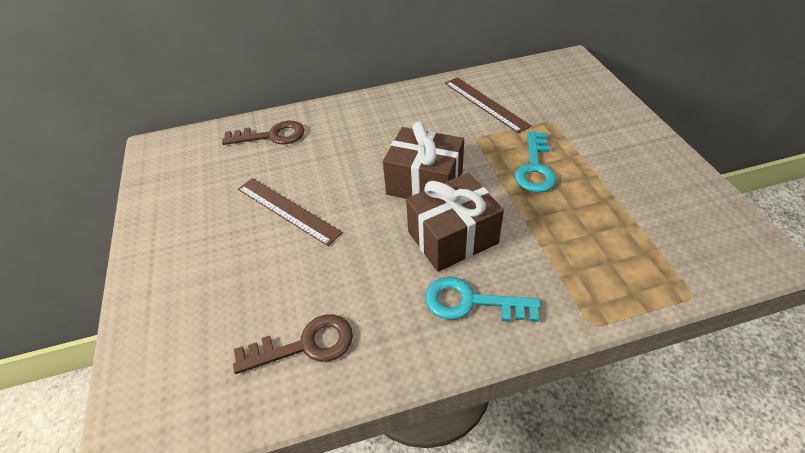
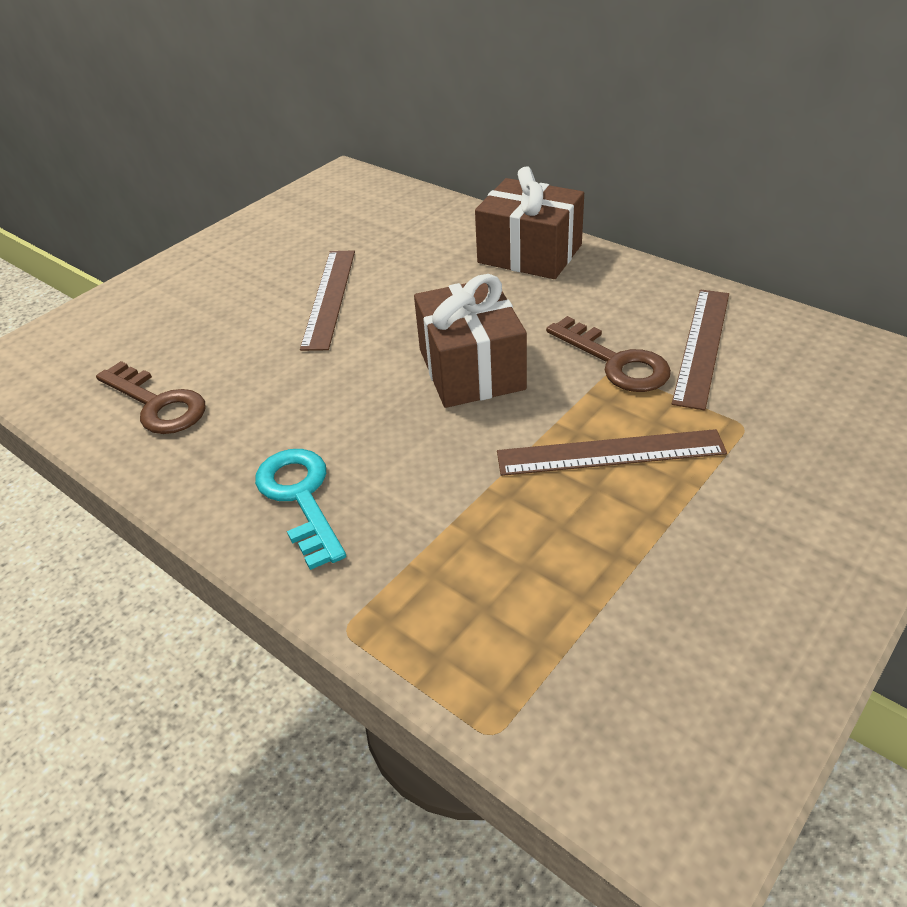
camera: 55 degrees right, 5 degrees down
brown key [222,121,305,145] -> brown key moved to [546,316,671,392]
brown gift [406,173,504,272] -> brown gift moved to [475,166,584,279]
turquoise key [515,131,557,193] -> brown ruler [497,429,727,476]

